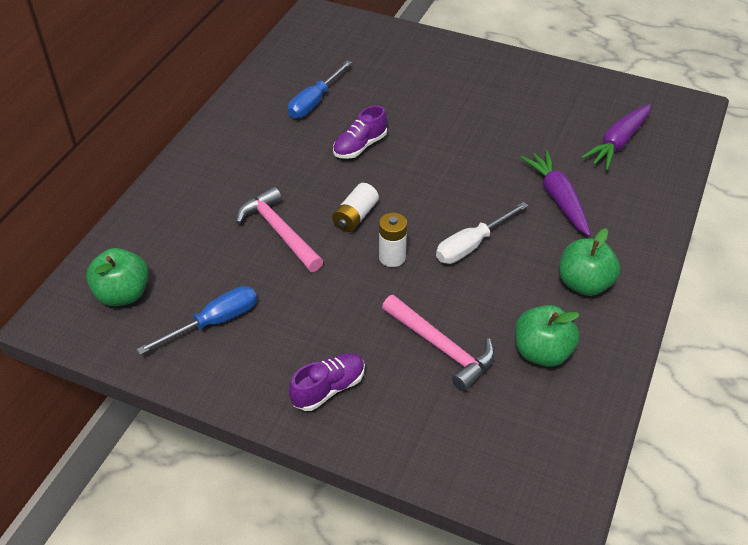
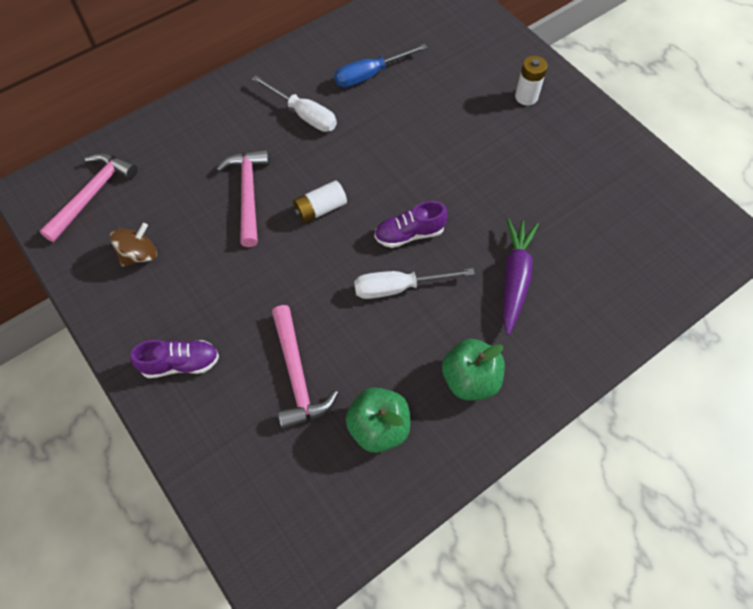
camera: 30 degrees right, 15 degrees up
green apple [86,248,149,306] -> pink hammer [40,153,138,242]
blue screwdriver [137,286,257,355] -> brown spinning top [110,223,157,267]
purple shoe [333,105,387,159] -> purple shoe moved to [375,201,448,248]
white battery [379,213,407,267] -> white battery moved to [515,56,548,105]
purple carrot [581,104,651,170] -> none
none -> white screwdriver [252,75,337,132]

